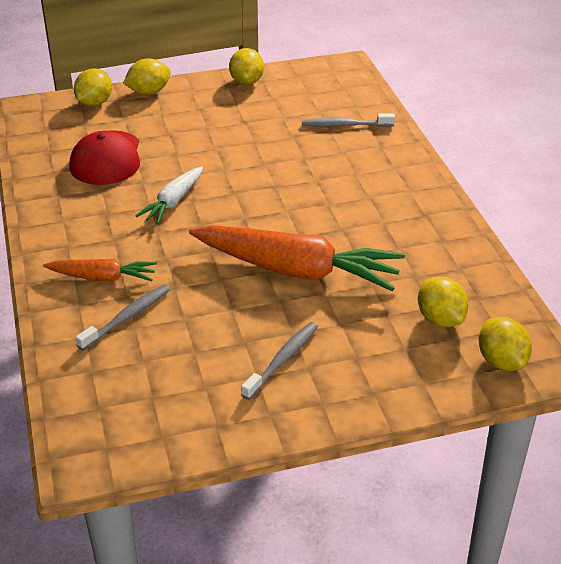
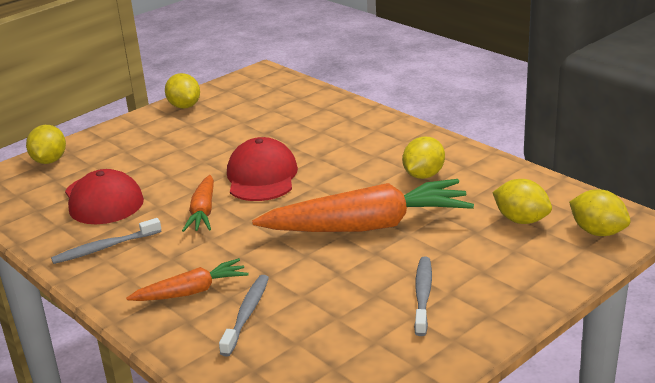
camera: 25 degrees left, 10 degrees down
yellow lemon [123,59,171,95] -> yellow lemon moved to [402,136,445,179]
white carrot [135,166,203,224] -> orange carrot [182,175,214,232]
grey toothbrush [302,113,395,127] -> grey toothbrush moved to [51,218,161,264]
none -> red cap [227,137,298,201]

